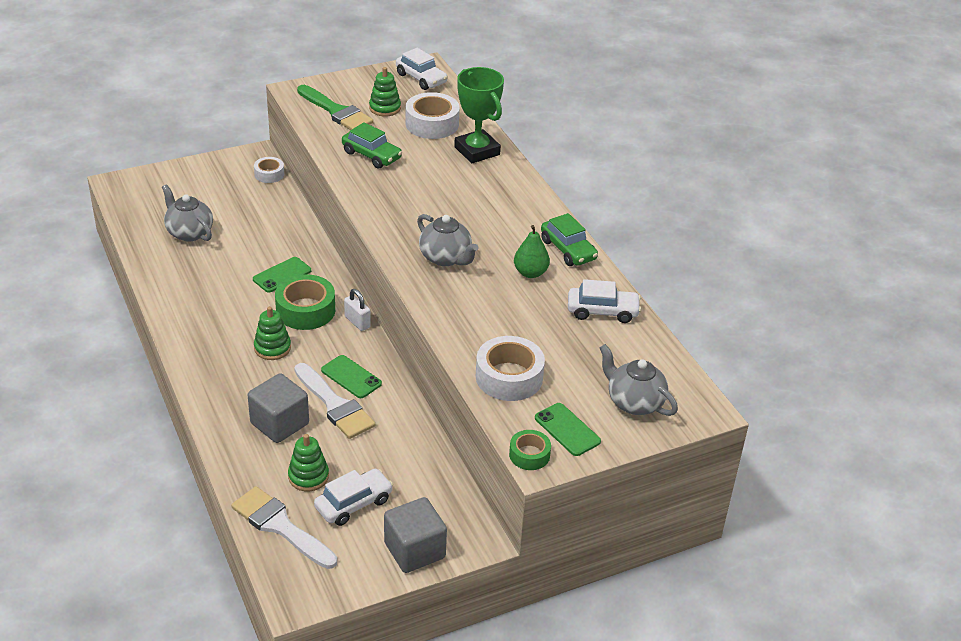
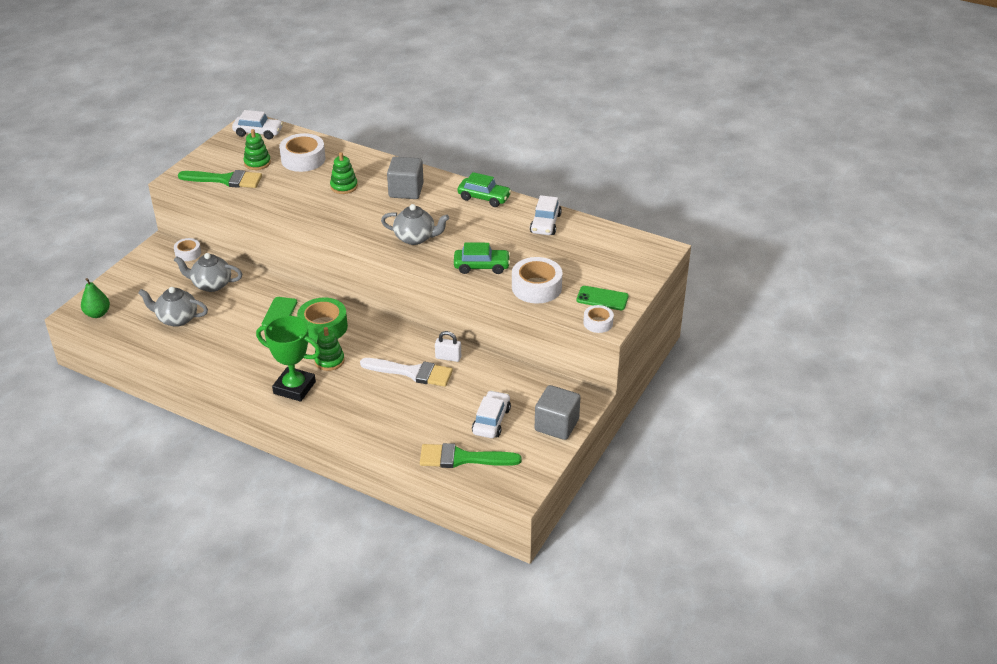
camera: 35 degrees left, 0 degrees up
white brush [231,486,337,569] -> green brush [420,443,522,468]
grey cube [248,373,309,443] -> grey cube moved to [387,157,424,199]
green stacking toy [288,434,329,491] -> green stacking toy moved to [330,152,358,194]
green phone [321,355,382,398] -> none
green car [342,122,402,169] -> green car moved to [454,242,510,274]
white padlock [344,289,371,331] -> white padlock moved to [435,331,461,362]
green trophy [454,67,504,163] -> green trophy moved to [256,316,321,402]
green tape [509,430,551,470] -> white tape [583,305,614,333]
green pear [514,225,550,278] -> green pear moved to [81,278,110,318]
white car [568,279,641,323] -> white car turned 135 degrees clockwise [530,195,562,235]
grey teapot [600,344,678,416] -> grey teapot moved to [174,253,242,292]

